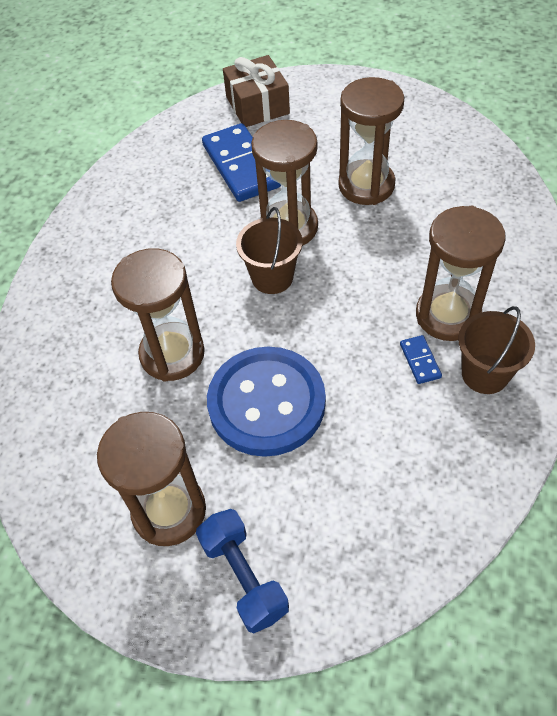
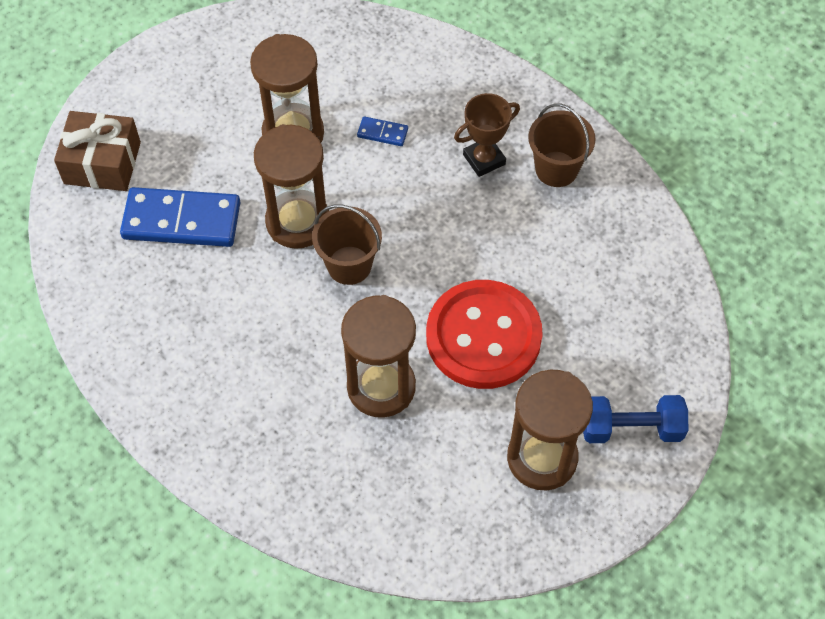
camera: 65 degrees left, 5 degrees up
blue button [207,346,326,457] -> red button [426,280,543,389]
blue domino [400,335,442,384] -> blue domino moved to [357,116,408,146]
brown hourglass [416,206,506,341] -> brown trophy [454,93,520,177]

